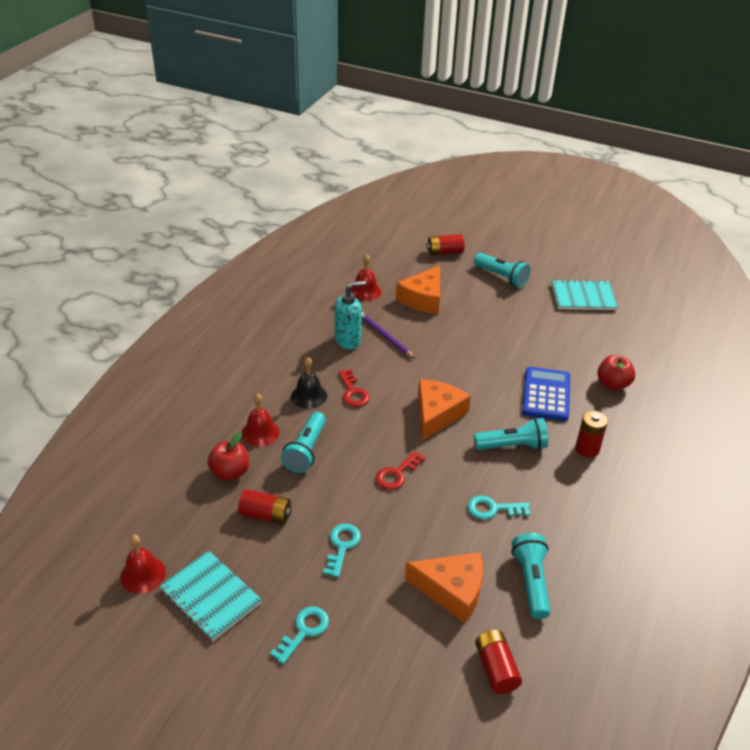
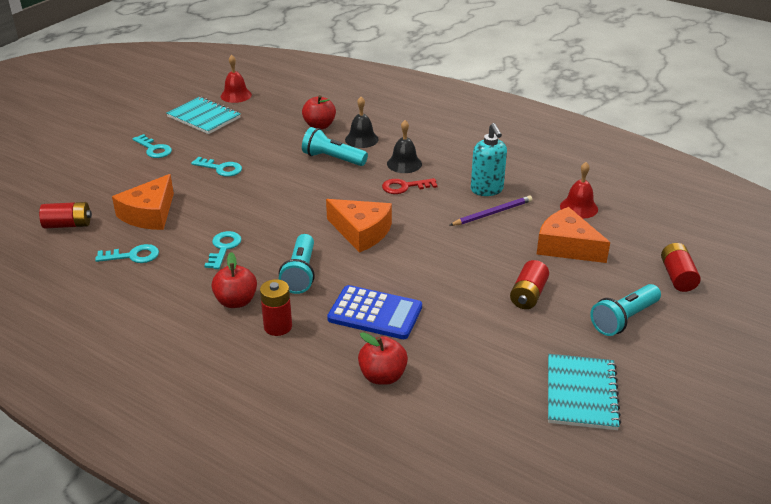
camera: 100 degrees right, 5 degrees down
turquoise notebook [159,550,262,641] -> turquoise notebook turned 75 degrees clockwise [166,97,240,134]
red battery [238,489,292,525] -> red battery moved to [510,260,549,309]
red bell [242,393,280,447] -> black bell [345,97,379,148]
red key [376,451,426,490] -> none
turquoise flashlight [511,533,551,619] -> turquoise key [95,244,159,263]
none -> red apple [212,252,257,308]

